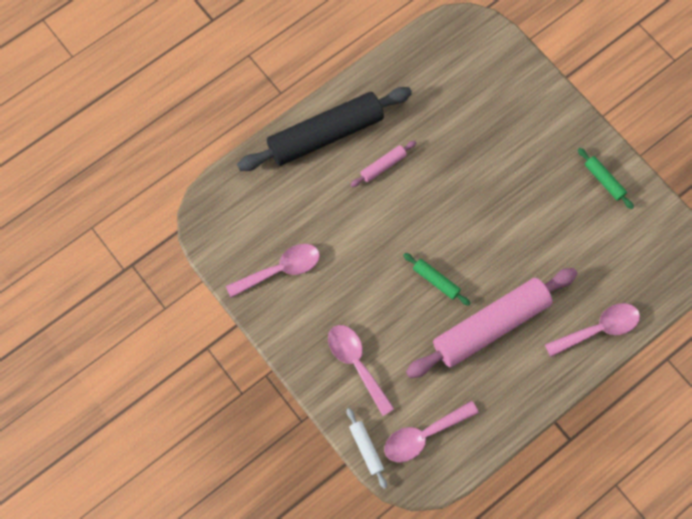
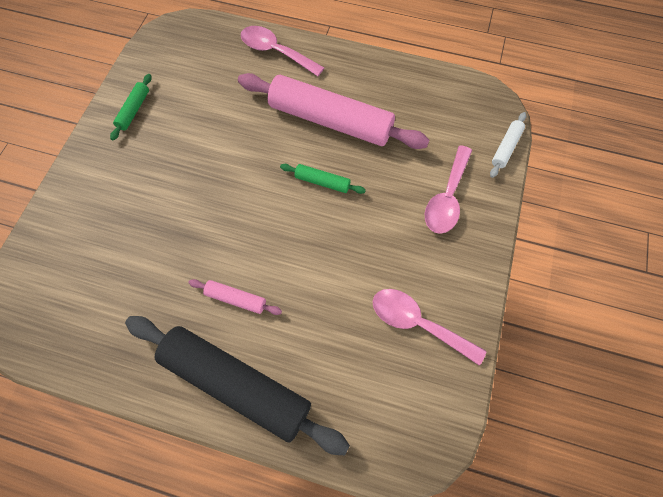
camera: 125 degrees left, 5 degrees down
pink spoon [384,401,479,462] -> none
green rolling pin [403,253,471,306] -> green rolling pin turned 75 degrees counterclockwise [280,164,366,194]

